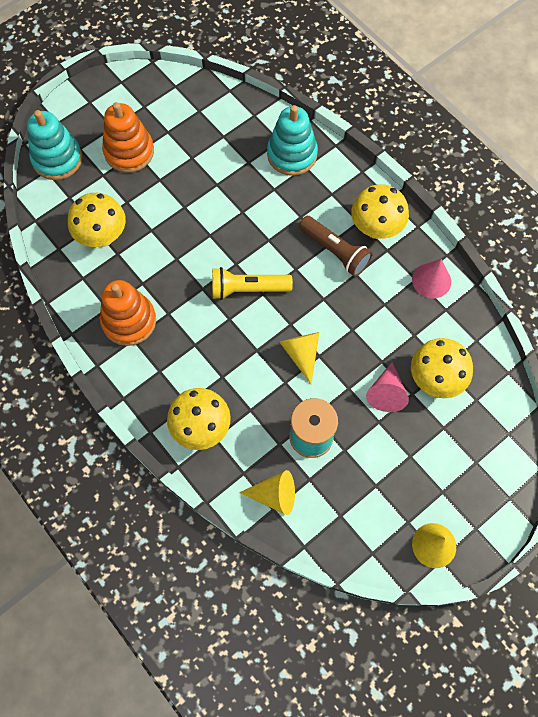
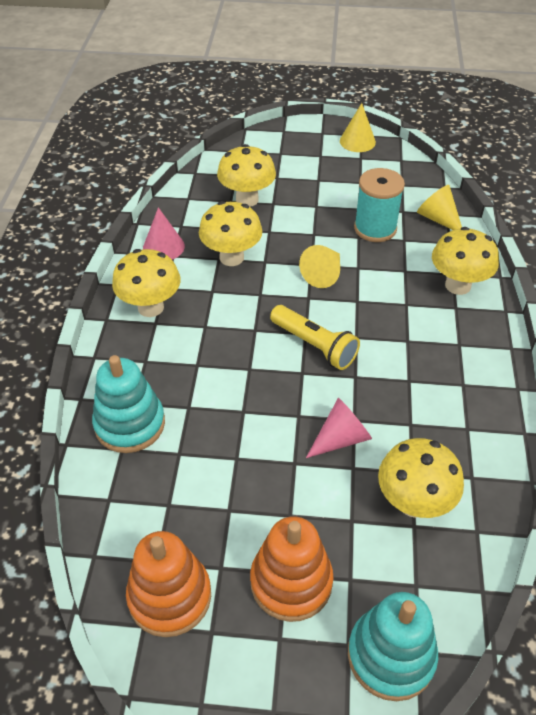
camera: 135 degrees left, 20 degrees down
orange stacking toy [100,280,156,346] -> orange stacking toy moved to [126,531,211,637]
brown flashlight [299,216,373,277] -> none
pink cone [366,362,409,412] -> pink cone moved to [306,398,372,458]
none -> yellow mushroom [199,201,262,266]

